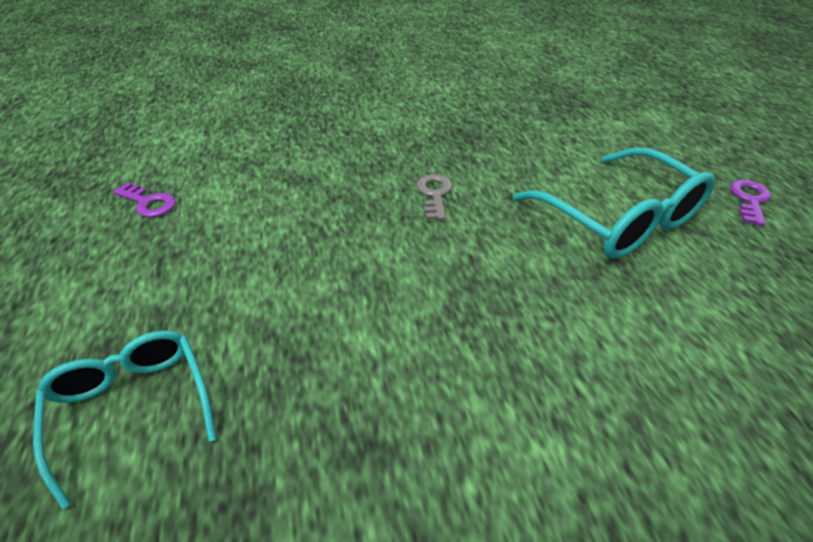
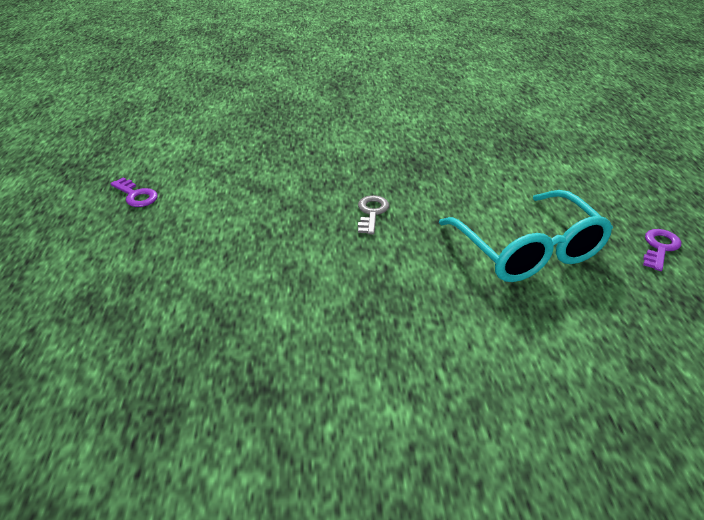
camera: 10 degrees right, 5 degrees down
turquoise glasses [33,330,217,509] -> none

